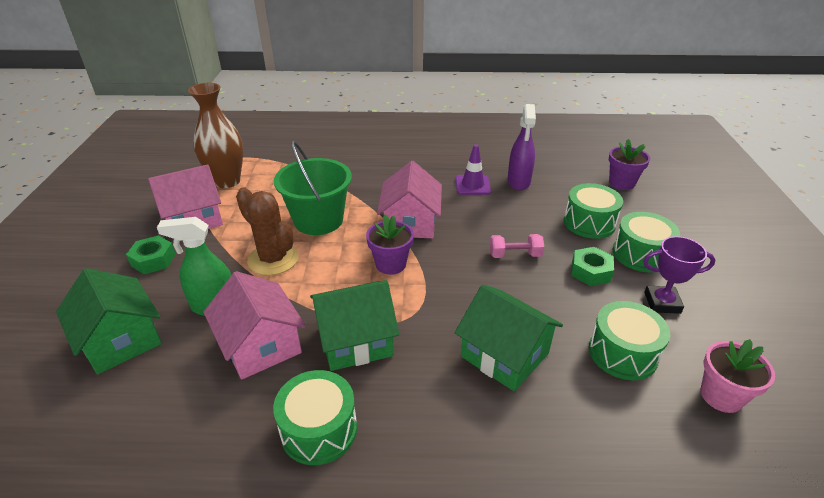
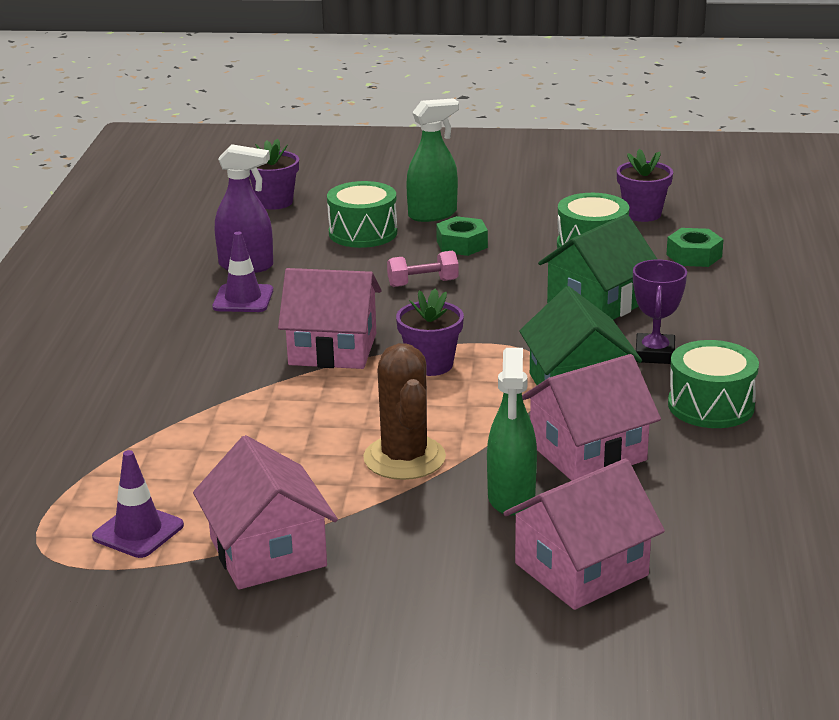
camera: 85 degrees left, 10 degrees down
green house [56,268,162,374] -> pink house [503,459,665,610]
green nut [126,236,176,274] -> green nut moved to [666,228,724,267]
brown vase [188,83,243,188] -> purple traffic cone [92,450,184,558]
brown cactus [236,187,299,276] -> brown cactus turned 60 degrees counterclockwise [363,343,446,480]
green bucket [274,140,352,235] -> none
pink dumbbell [490,234,544,258] -> pink dumbbell turned 75 degrees clockwise [387,251,459,287]
green drum [613,212,680,272] -> green spray bottle [406,98,459,222]
purple trophy [643,236,716,314] -> purple trophy moved to [633,260,687,364]
pink flower pot [701,339,775,413] -> purple flower pot [617,149,673,222]

